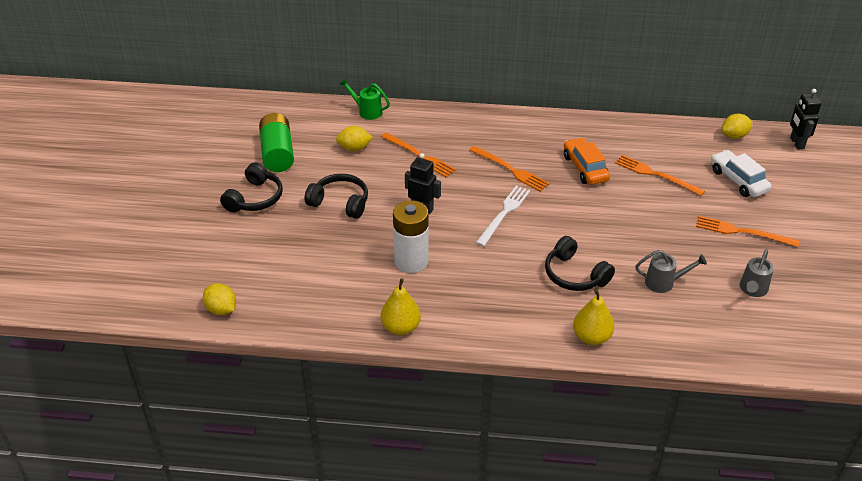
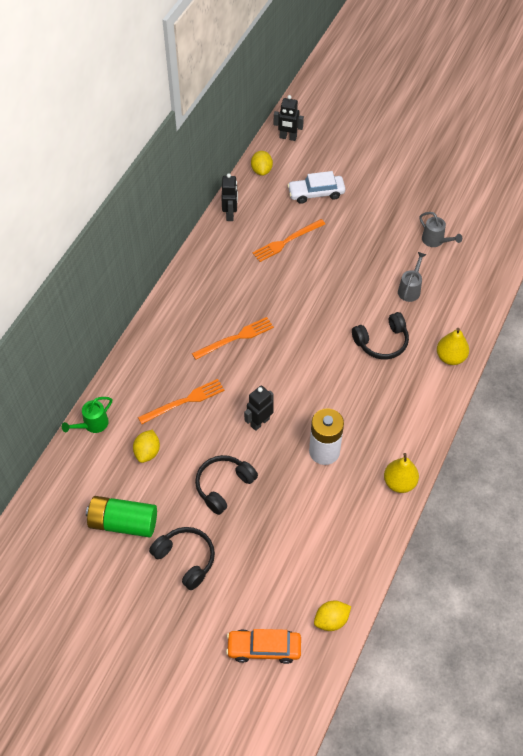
camera: 70 degrees left, 15 degrees up
white fork [476,186,530,247] -> none
orange car [564,137,610,185] -> orange car moved to [226,629,301,664]
orange fork [696,216,800,247] -> none
none -> black robot [221,173,238,221]

